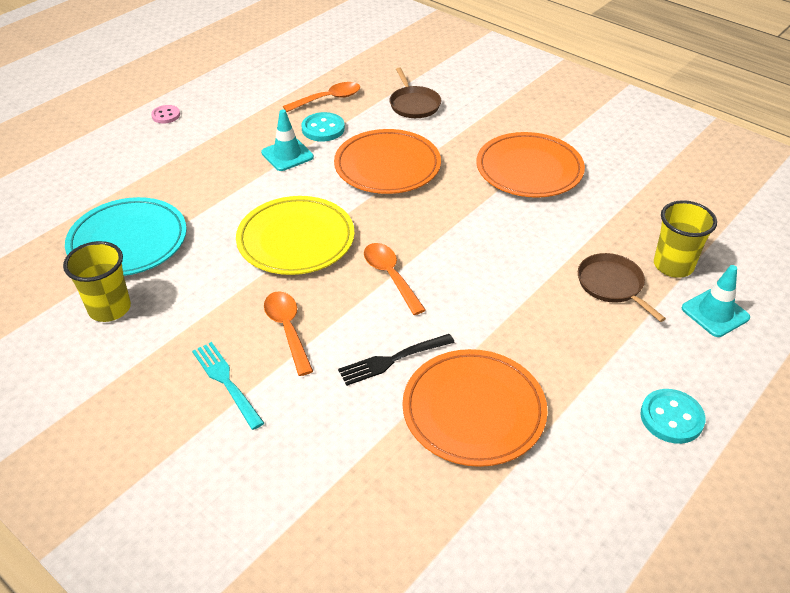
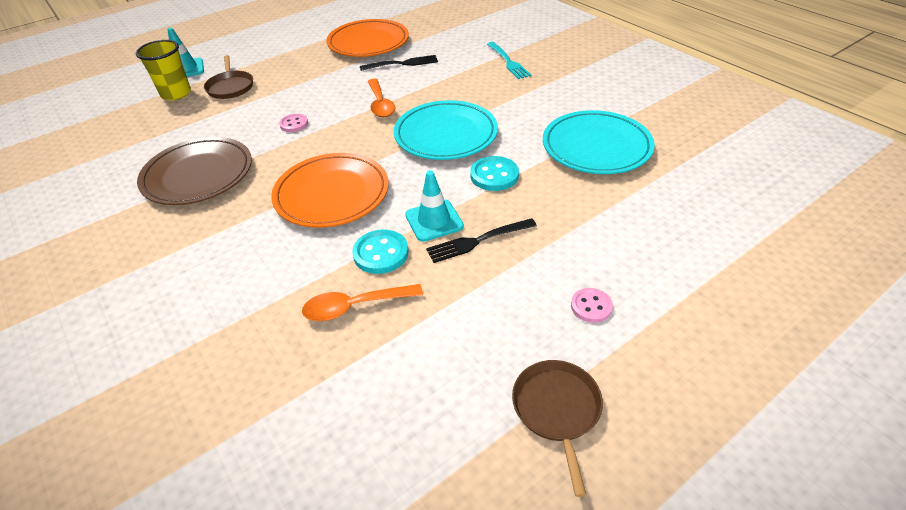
camera: 165 degrees left, 0 degrees up
yellow cup [63,241,131,322] -> none
yellow plate [236,196,355,275] -> turquoise plate [394,100,498,160]
orange spoon [264,291,313,376] -> none
brown pan [389,67,441,118] -> brown pan moved to [512,360,603,497]
orange plate [477,132,585,198] -> brown plate [137,137,252,205]
turquoise button [640,389,706,444] -> turquoise button moved to [470,156,519,191]
none -> pink button [279,114,308,132]
none -> black fork [426,218,537,263]

